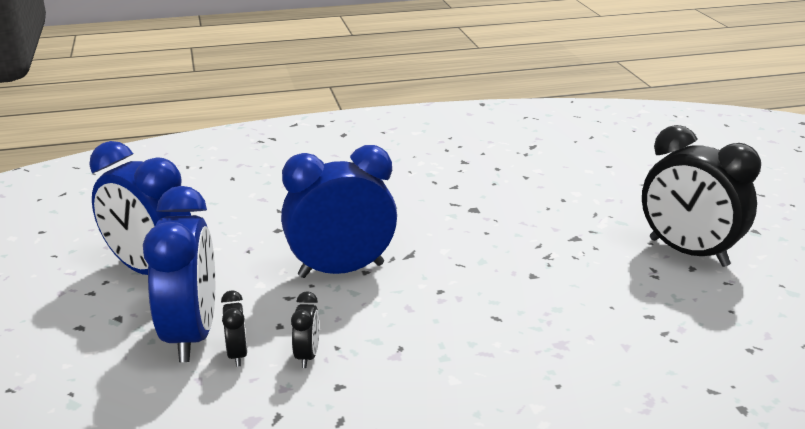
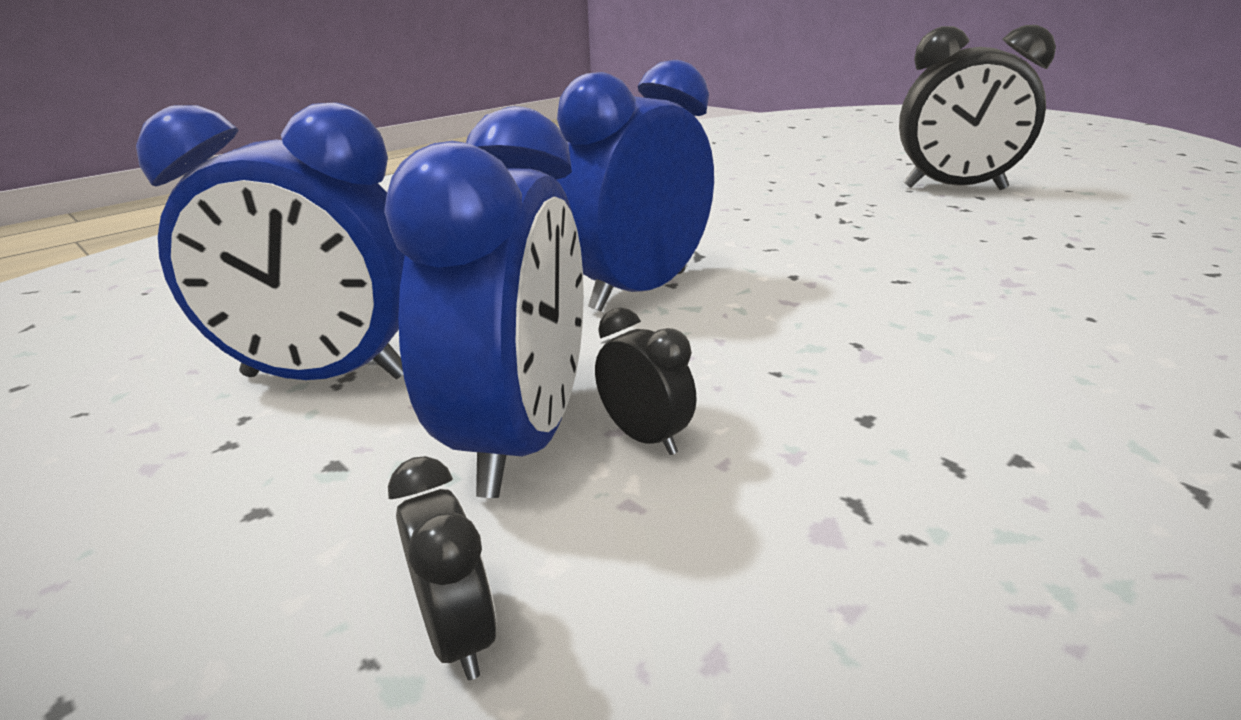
camera: 30 degrees left, 0 degrees up
blue clock [143,186,215,362] -> blue clock turned 45 degrees clockwise [384,106,584,498]
black clock [291,291,320,368] -> black clock moved to [388,456,496,680]

